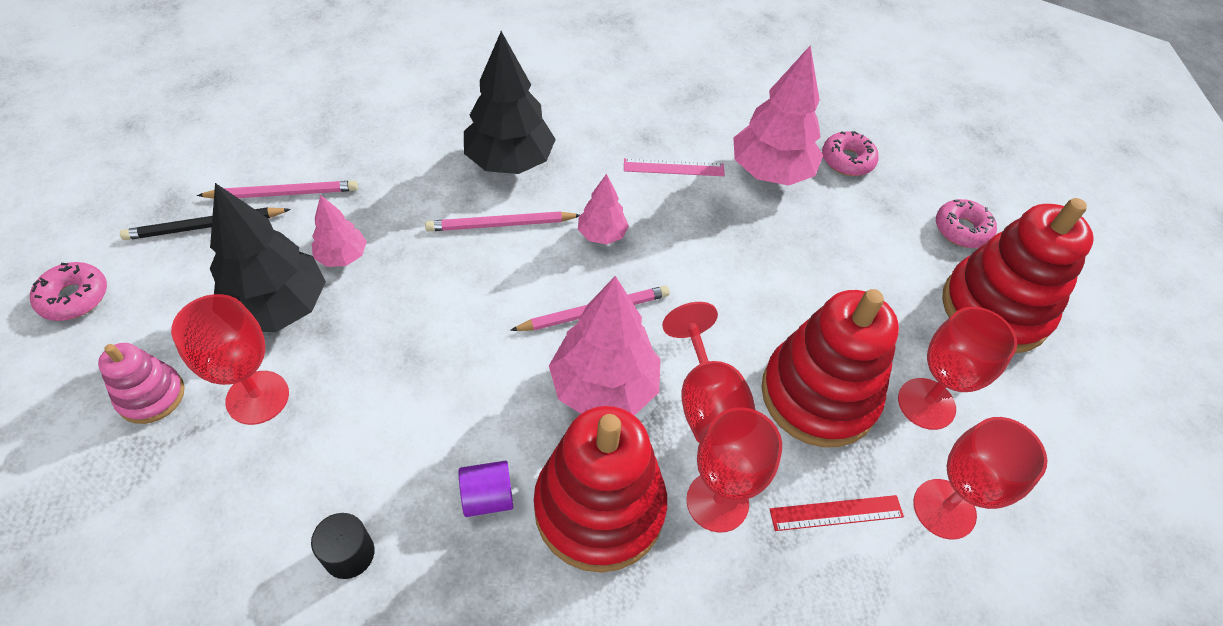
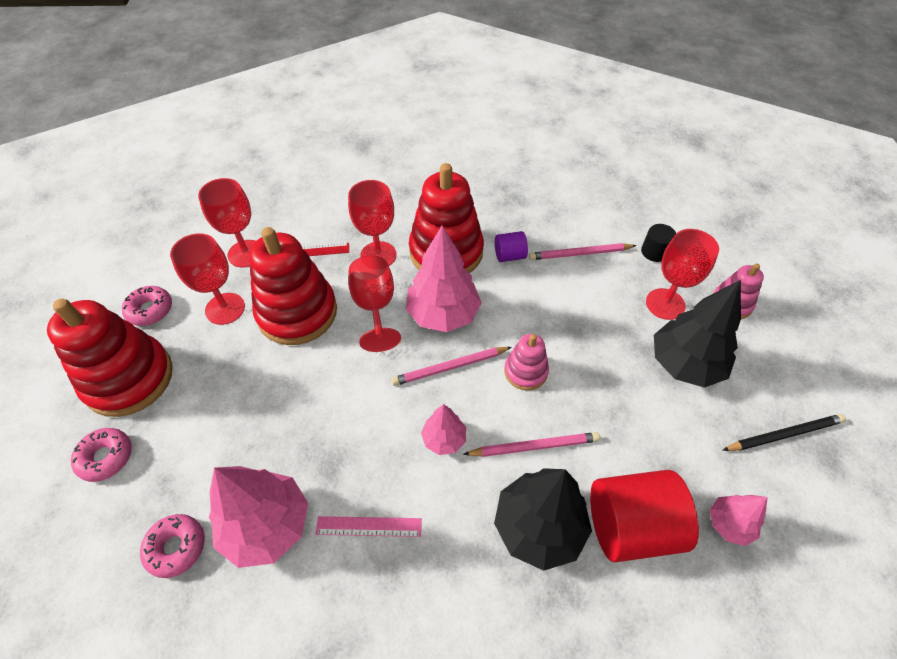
camera: 175 degrees left, 0 degrees up
pink donut [30,262,107,321] -> pink donut moved to [122,286,172,326]
pink pencil [197,181,358,199] -> pink pencil moved to [529,243,637,260]
black cylinder [311,513,375,579] -> black cylinder moved to [641,224,676,262]
pink tree [312,195,367,267] -> pink tree moved to [710,495,767,546]
none -> pink stacking toy [504,334,549,390]
none -> red cylinder [590,470,699,562]

